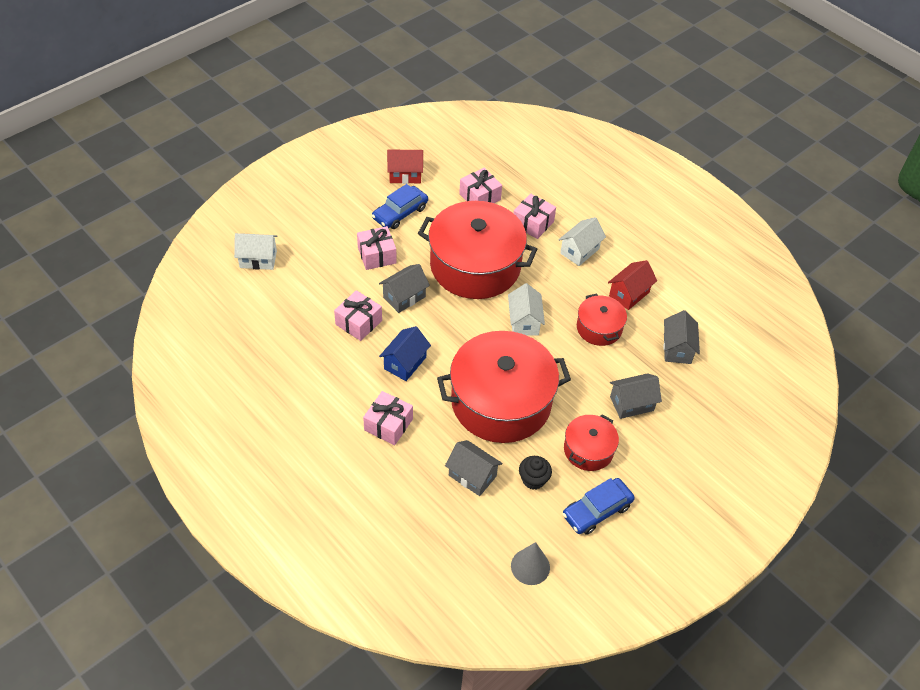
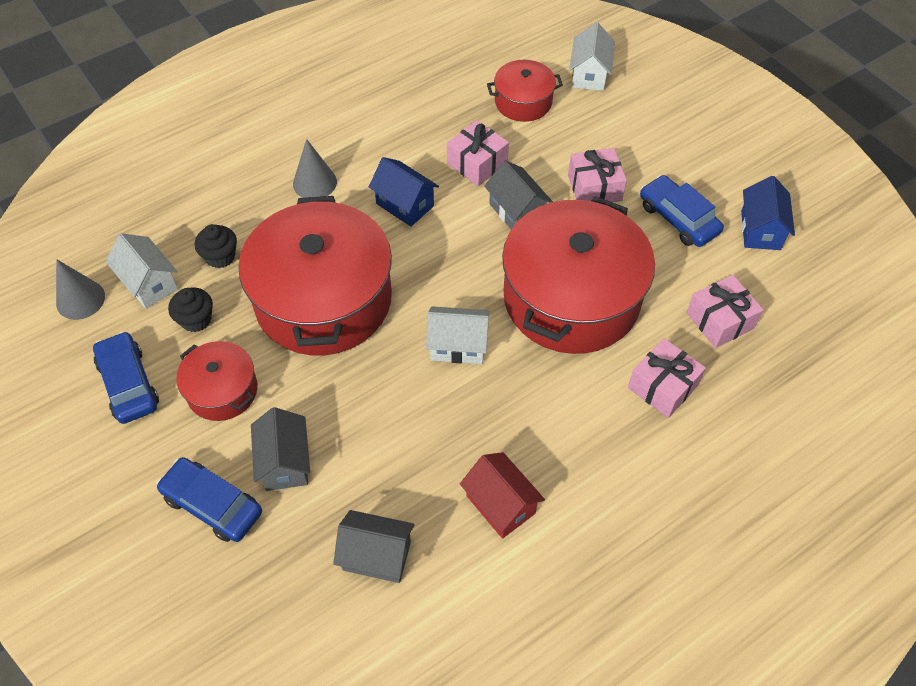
camera: 100 degrees right, 5 degrees up
pink gift [363,391,413,445] -> grey cone [293,139,337,198]
red house [387,150,423,184] -> blue house [741,176,795,250]
grey house [445,440,502,496] -> black cupcake [195,224,237,268]
white house [558,217,606,266] -> white house moved to [106,233,178,309]
red pot [577,293,627,346] -> red pot moved to [487,60,563,122]
none -> blue car [156,457,262,542]

